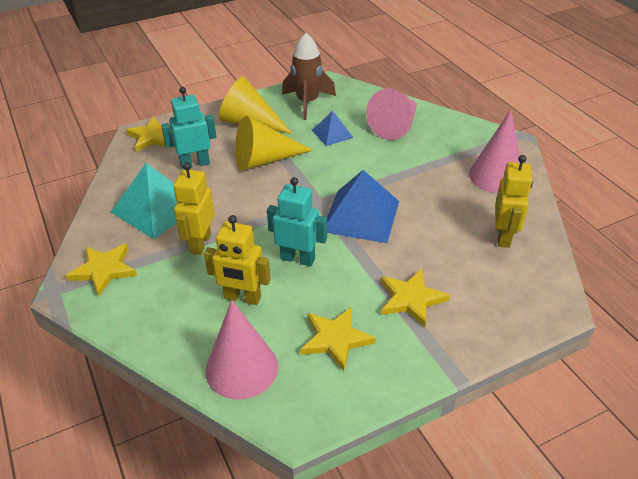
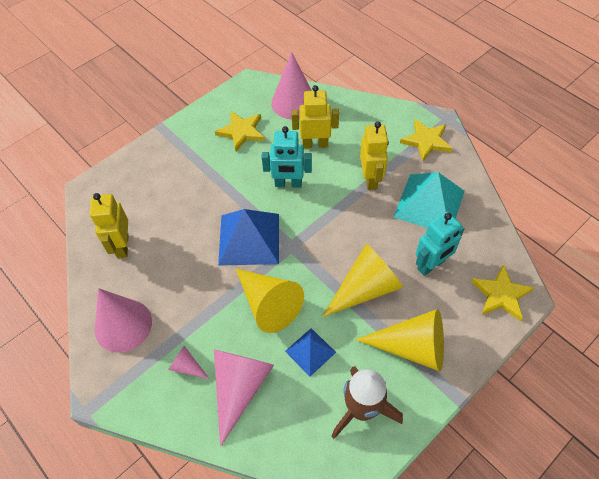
camera: 165 degrees right, 15 degrees up
yellow star [381,269,450,327] -> none
none -> pink cone [168,346,209,379]
none -> yellow cone [236,269,304,333]

